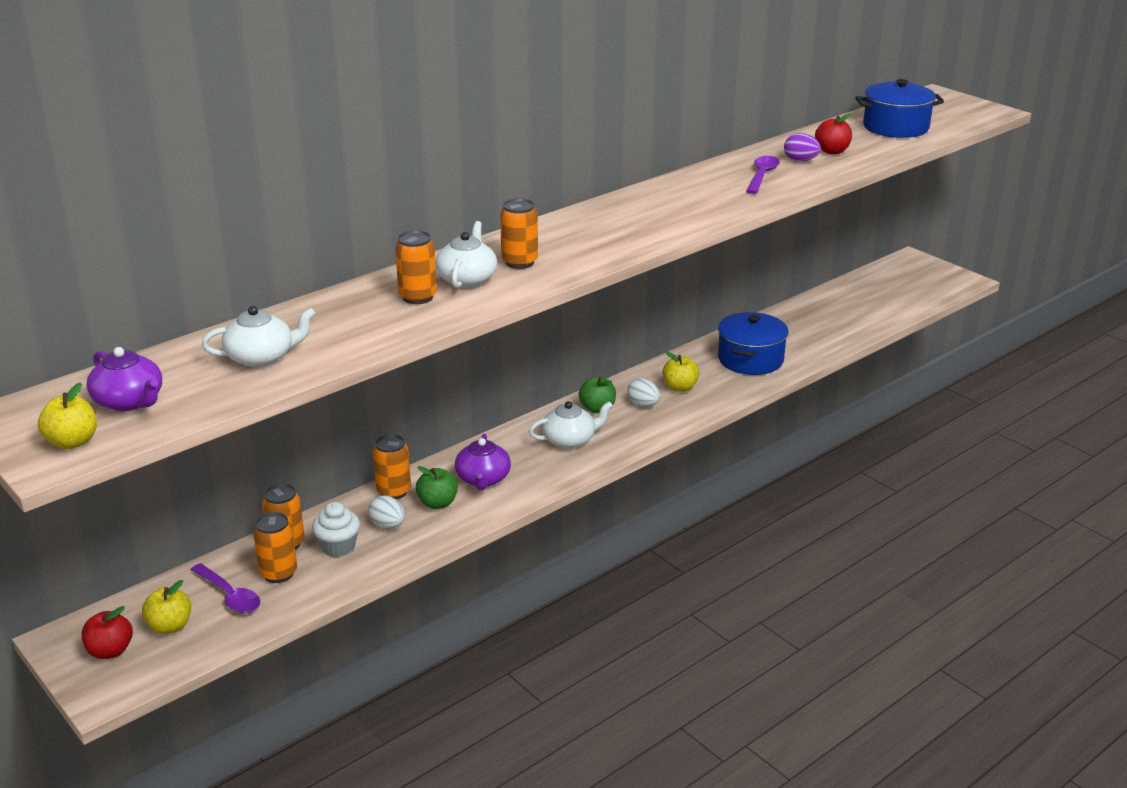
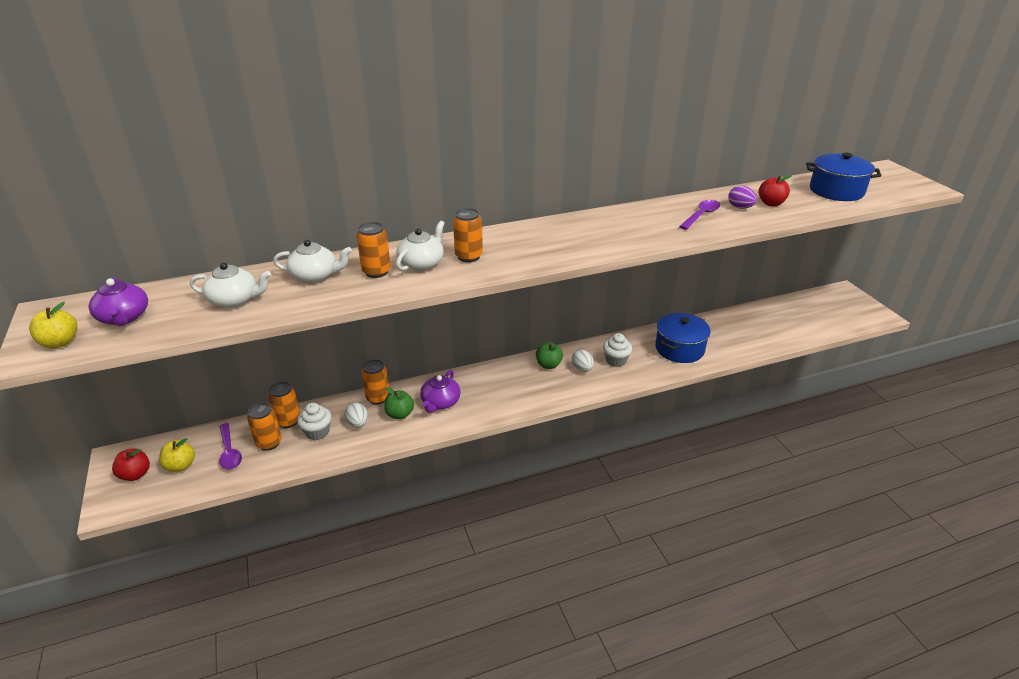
camera: 20 degrees right, 5 degrees up
white teapot [529,401,613,448] -> white teapot moved to [273,240,352,283]
yellow apple [663,352,699,392] -> white cupcake [603,333,632,367]

